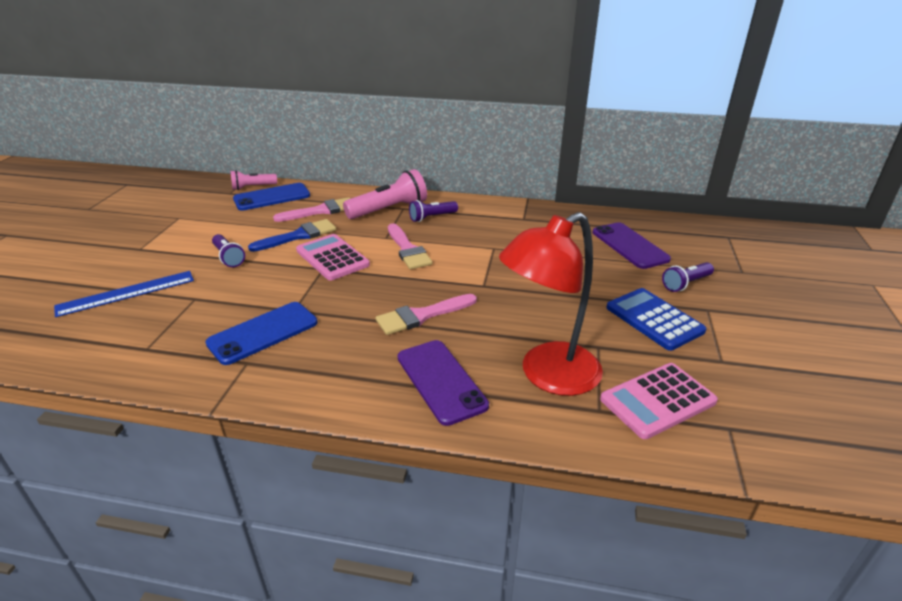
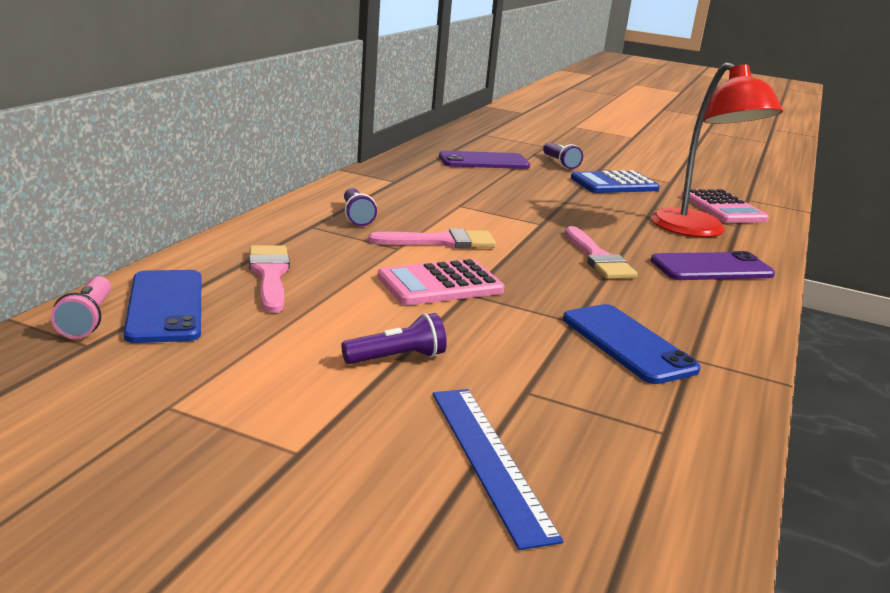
camera: 80 degrees left, 10 degrees down
blue brush [248,219,336,252] -> none
pink flashlight [343,169,427,219] -> none

